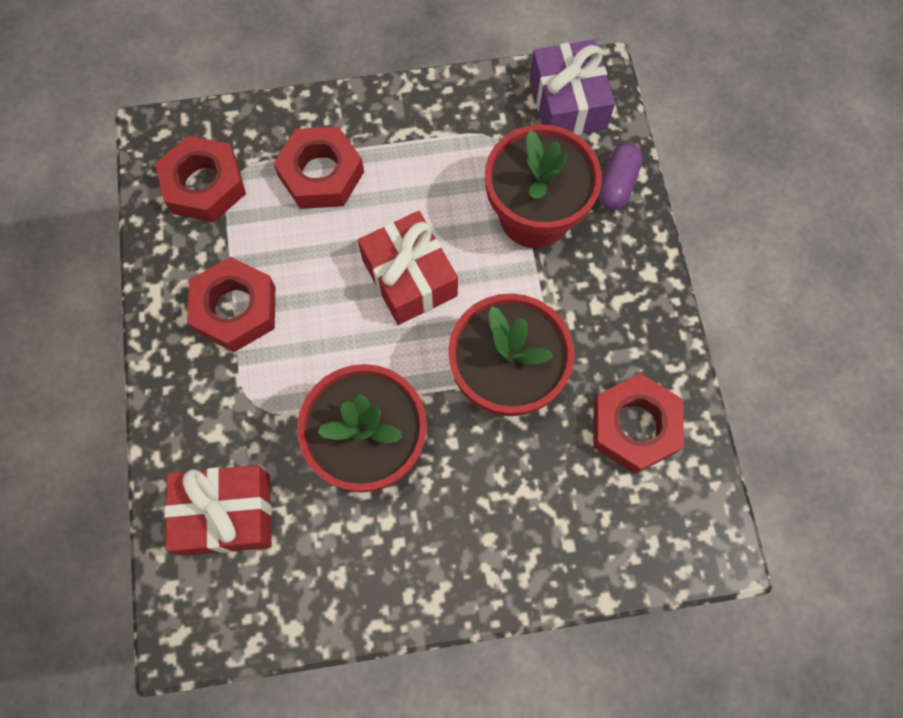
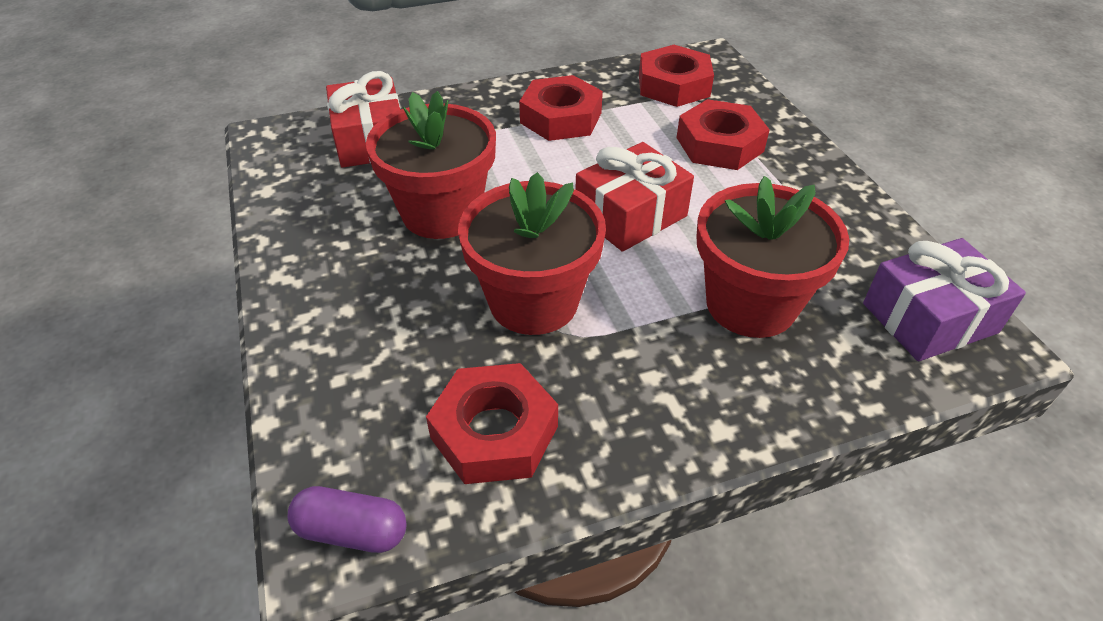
camera: 80 degrees right, 25 degrees down
purple capsule [598,143,643,210] -> purple capsule moved to [288,486,407,553]

